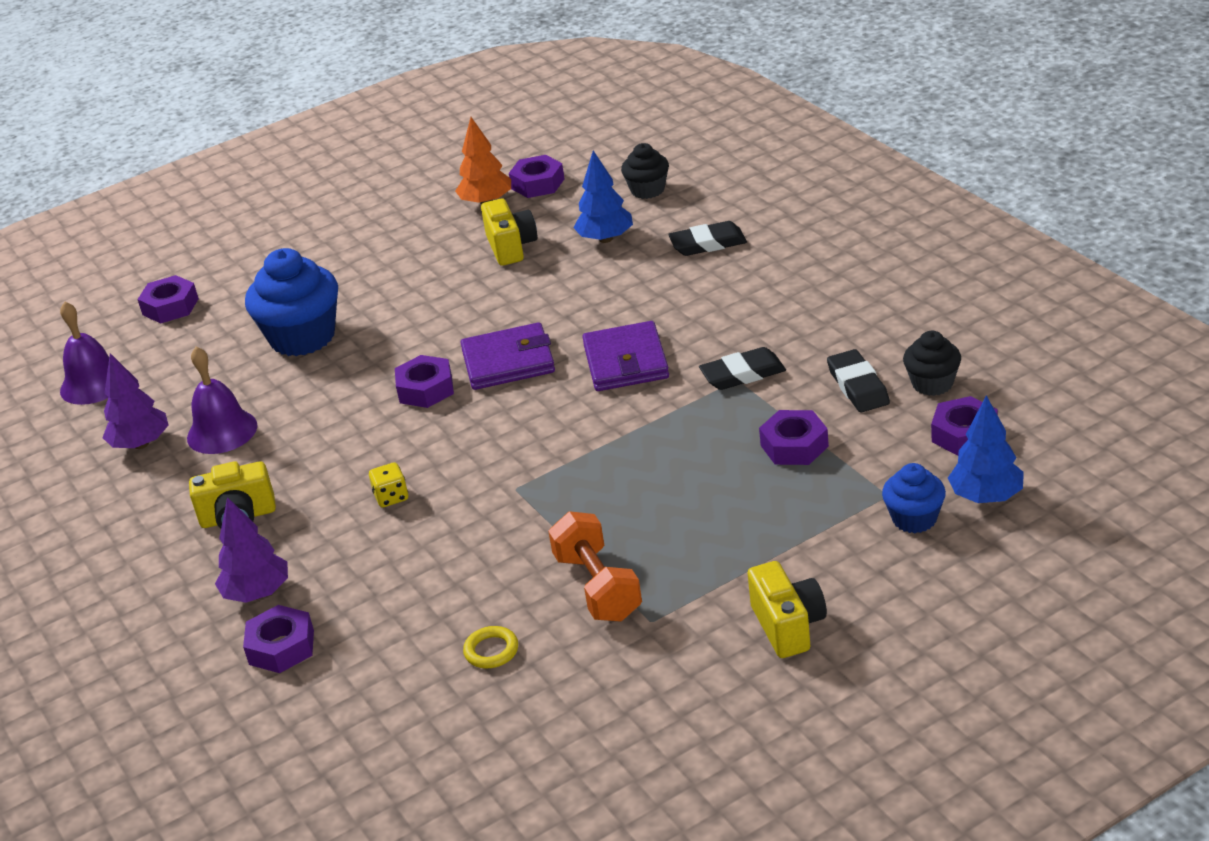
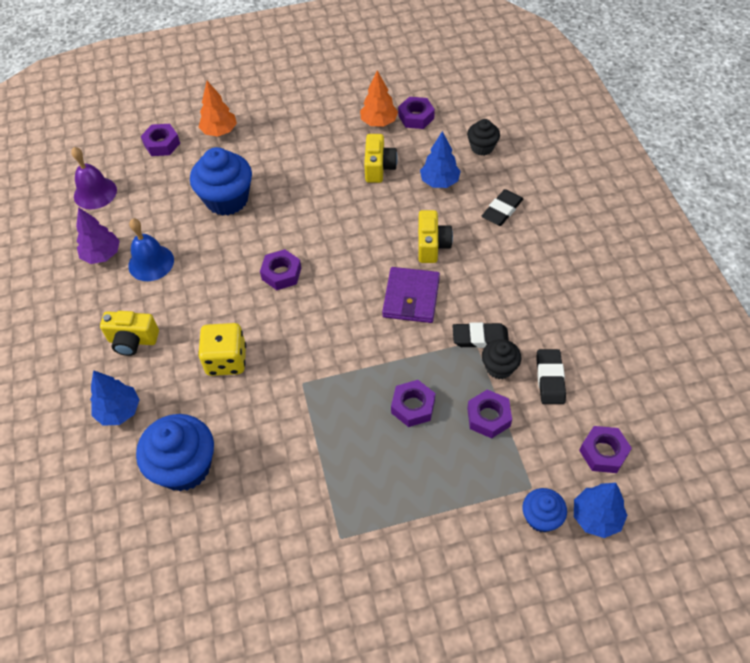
camera: 15 degrees right, 20 degrees up
purple bell [187,347,257,454] -> blue bell [128,218,174,281]
purple tree [215,497,288,603] -> blue tree [90,370,140,426]
purple nut [243,605,314,673] -> purple nut moved to [391,380,435,427]
yellow dice [369,462,408,507] -> yellow dice [198,323,246,376], size x1.95
purple wallet [460,322,555,390] -> none
yellow ring [463,626,518,668] -> none
orange dumbbell [548,511,642,621] -> none
black eraser [668,221,747,256] -> black eraser turned 60 degrees counterclockwise [482,189,523,226]
yellow camera [748,561,827,658] -> yellow camera moved to [418,210,453,263]
black cupcake [903,331,961,396] -> black cupcake moved to [482,339,521,379]
none -> blue cupcake [136,414,214,492]
none -> orange tree [199,81,237,137]

